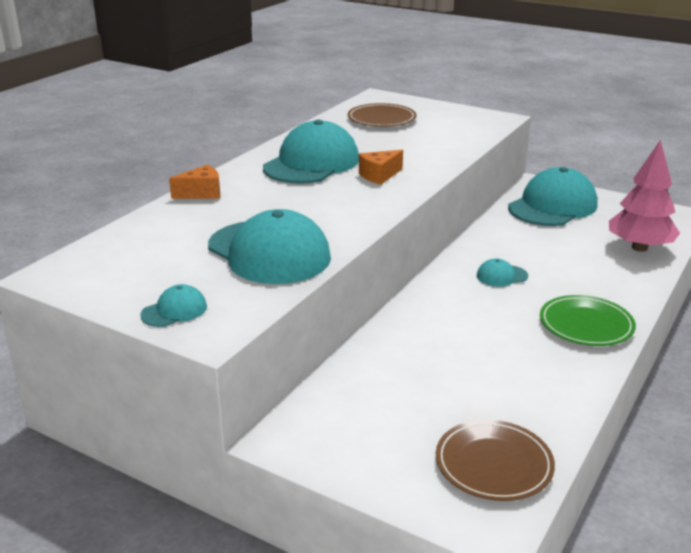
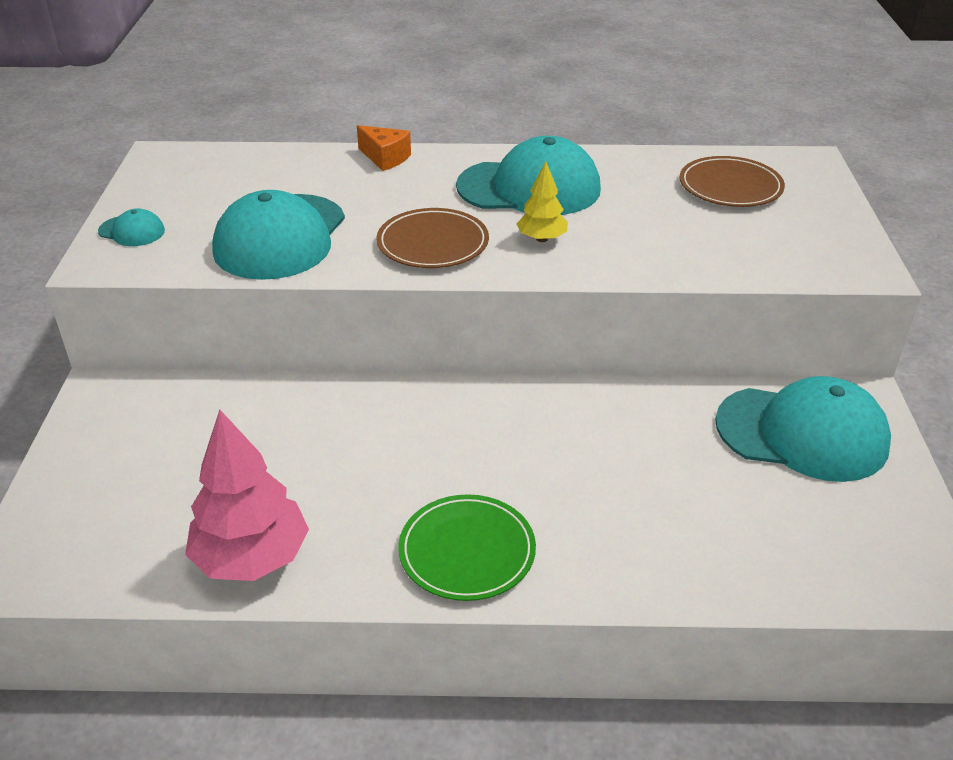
camera: 60 degrees right, 10 degrees up
orange cheese [359,150,403,185] -> yellow tree [517,161,568,242]
brown plate [436,420,555,501] -> brown plate moved to [376,208,489,268]
turquoise cap [477,258,528,287] -> none
pink tree [609,140,680,252] -> pink tree moved to [185,409,309,581]

